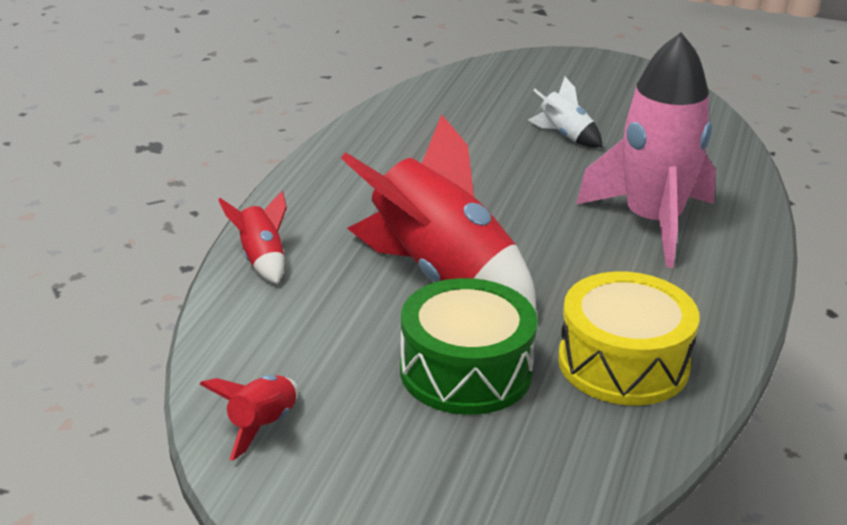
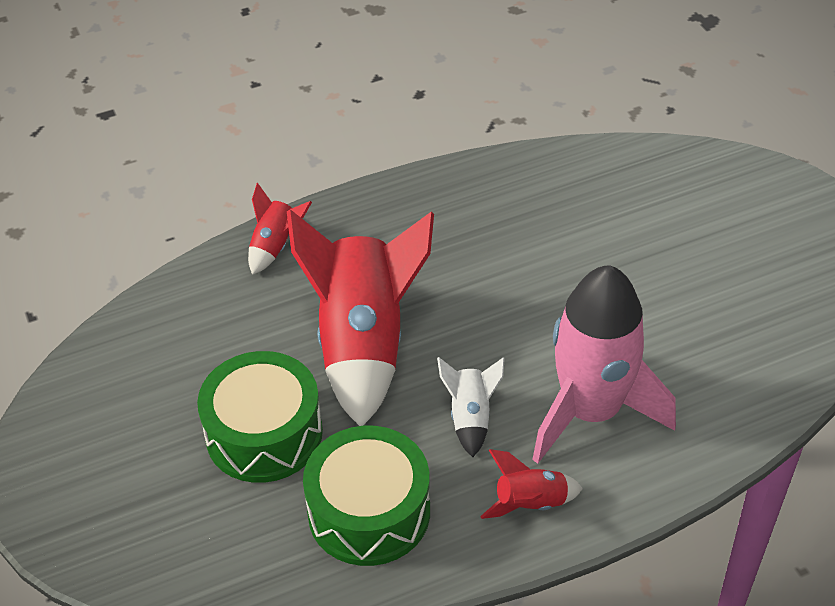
camera: 50 degrees right, 15 degrees up
red rocket [200,375,299,461] -> red rocket moved to [480,449,583,519]
white rocket [528,77,602,148] -> white rocket moved to [437,357,505,457]
yellow drum [558,271,700,405] -> green drum [303,426,430,566]

